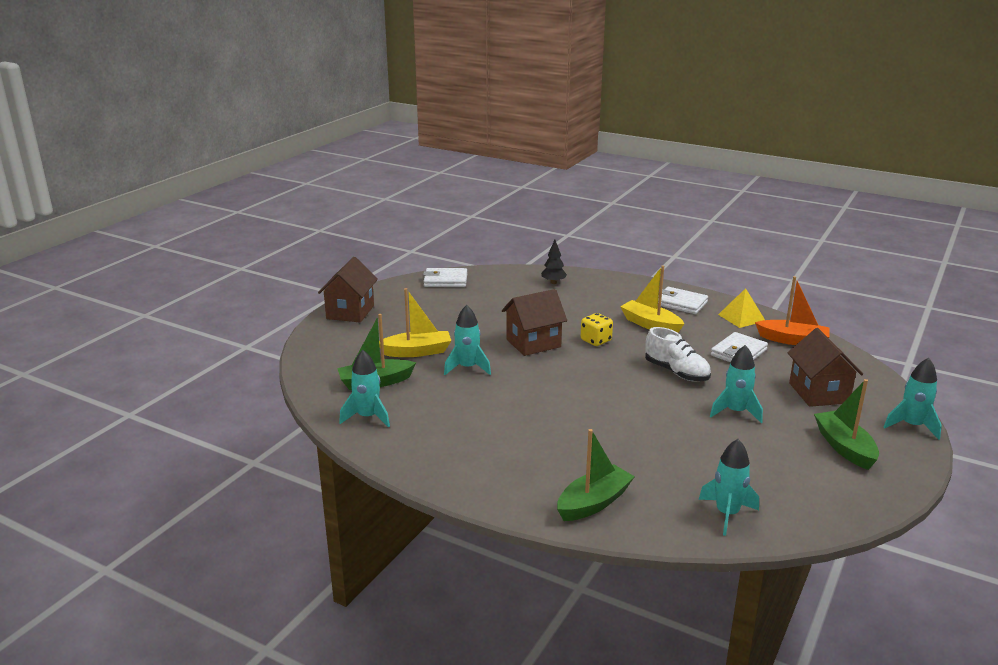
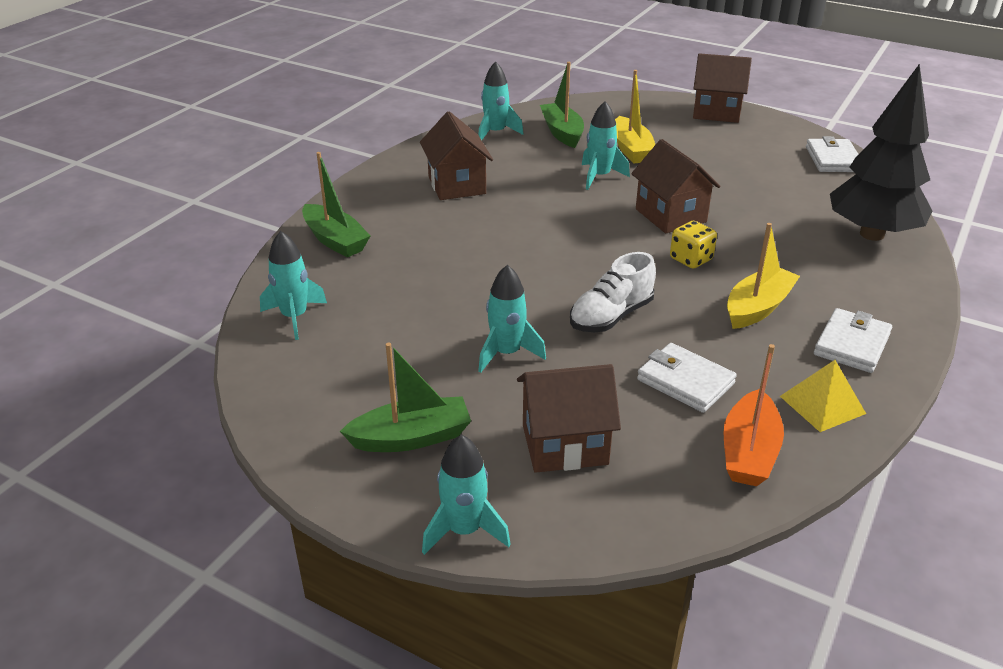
camera: 90 degrees right, 10 degrees up
black tree [541,240,567,284] -> black tree [830,64,932,241], size x2.46
none -> brown house [420,111,493,200]

